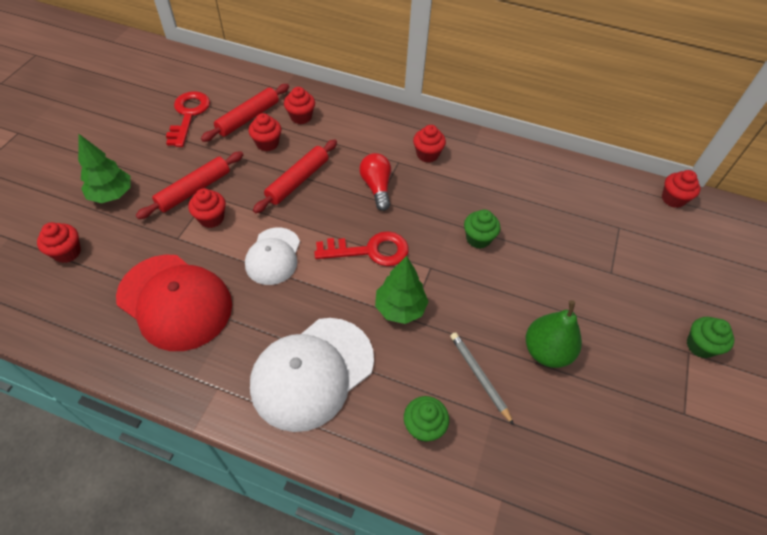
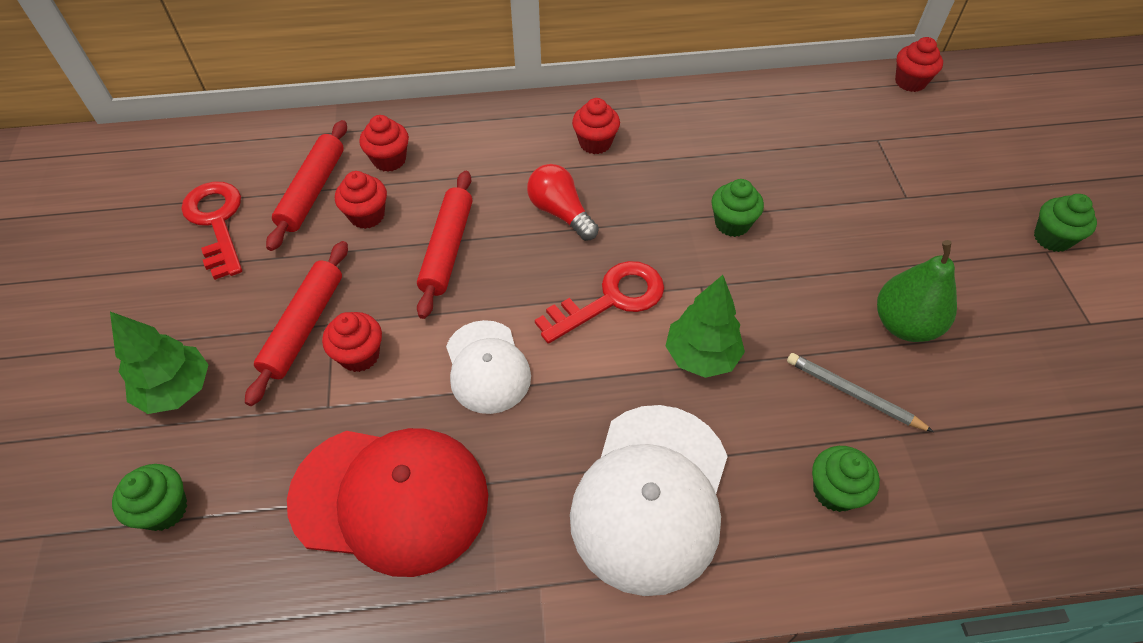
camera: 25 degrees left, 0 degrees up
red cupcake [37,222,81,263] -> green cupcake [112,464,187,531]

